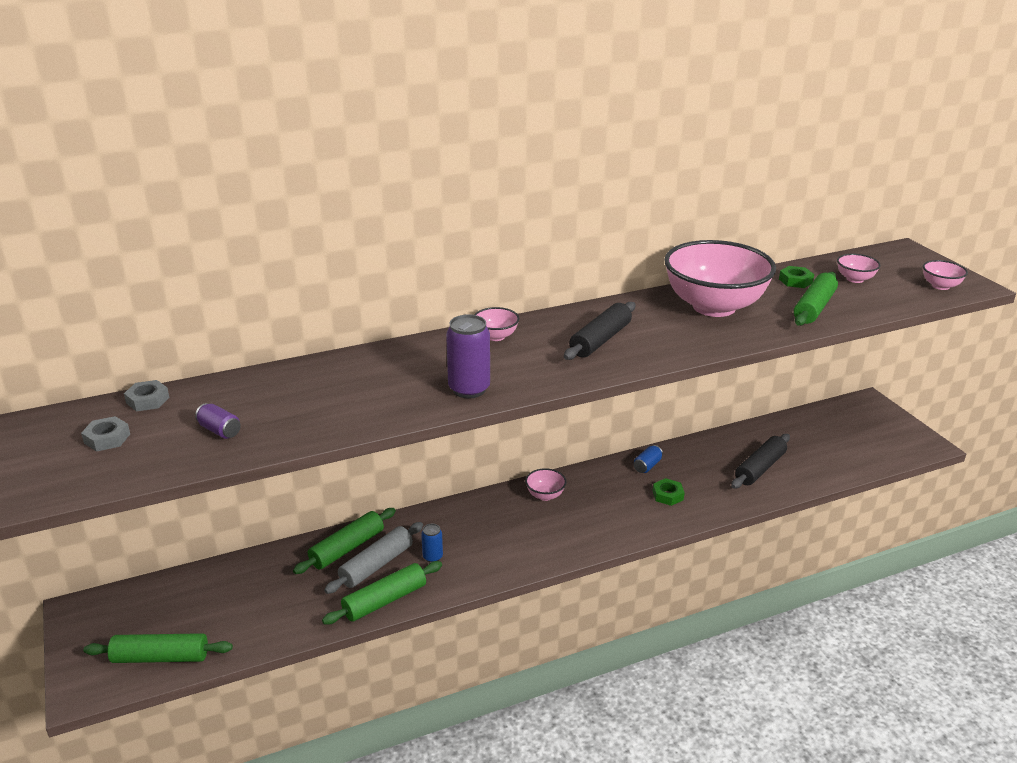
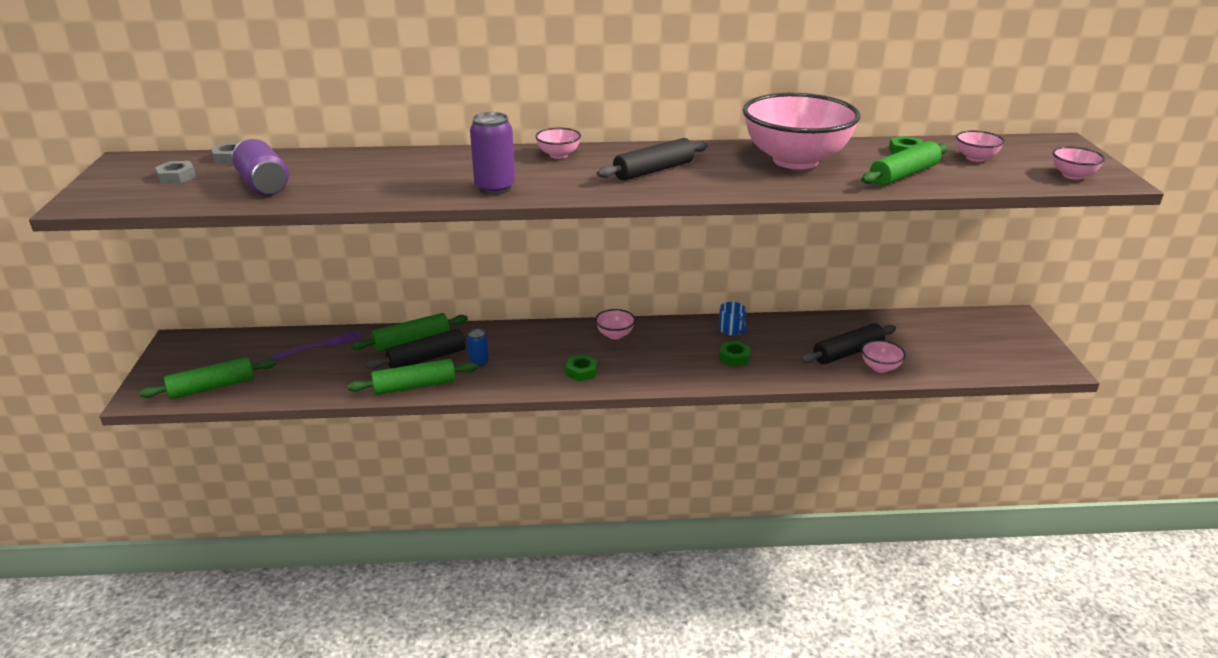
camera: 20 degrees right, 0 degrees up
green rolling pin [83,633,233,663] -> green rolling pin turned 45 degrees counterclockwise [139,357,277,399]
purple can [195,403,241,439] -> purple can [232,139,289,195], size x1.81
grey rolling pin [324,522,423,594] -> black rolling pin [365,329,468,370]
blue can [634,445,663,473] -> blue mug [719,302,747,335]
none -> purple fork [272,331,362,360]
none -> green nut [565,354,598,382]
none -> pink bowl [861,340,906,373]

